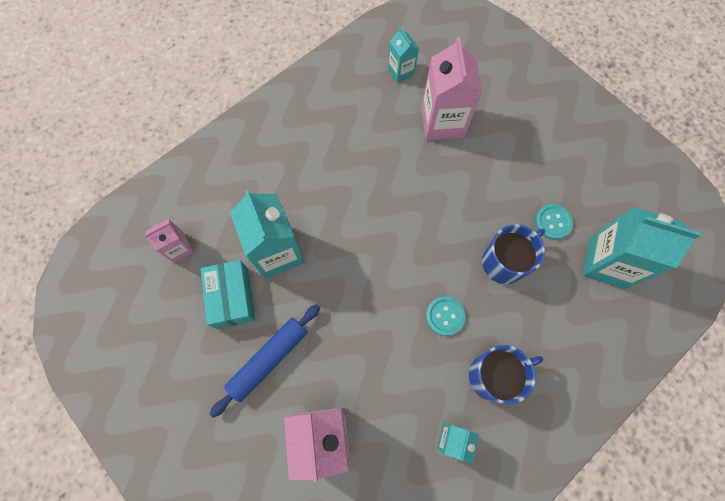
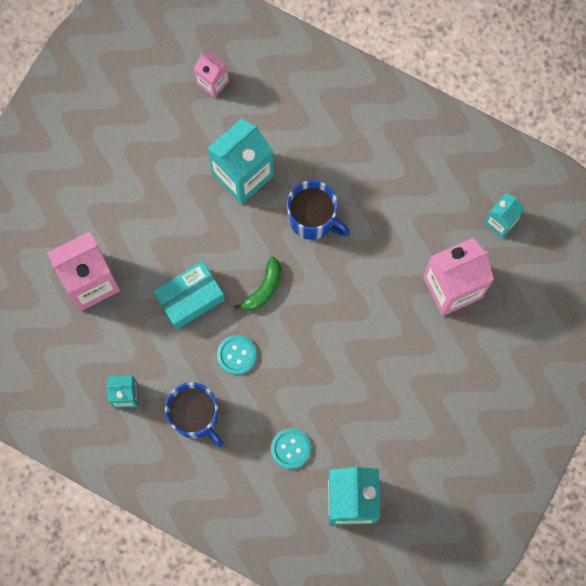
camera: 70 degrees right, 5 degrees up
turquoise box [201,260,255,329] -> turquoise box moved to [153,261,225,330]
blue rolling pin [210,304,320,418] -> none
blue mug [482,224,545,284] -> blue mug moved to [287,180,350,240]
turquoise button [535,204,573,240] -> turquoise button moved to [271,428,311,469]
none -> green banana [234,257,281,311]

